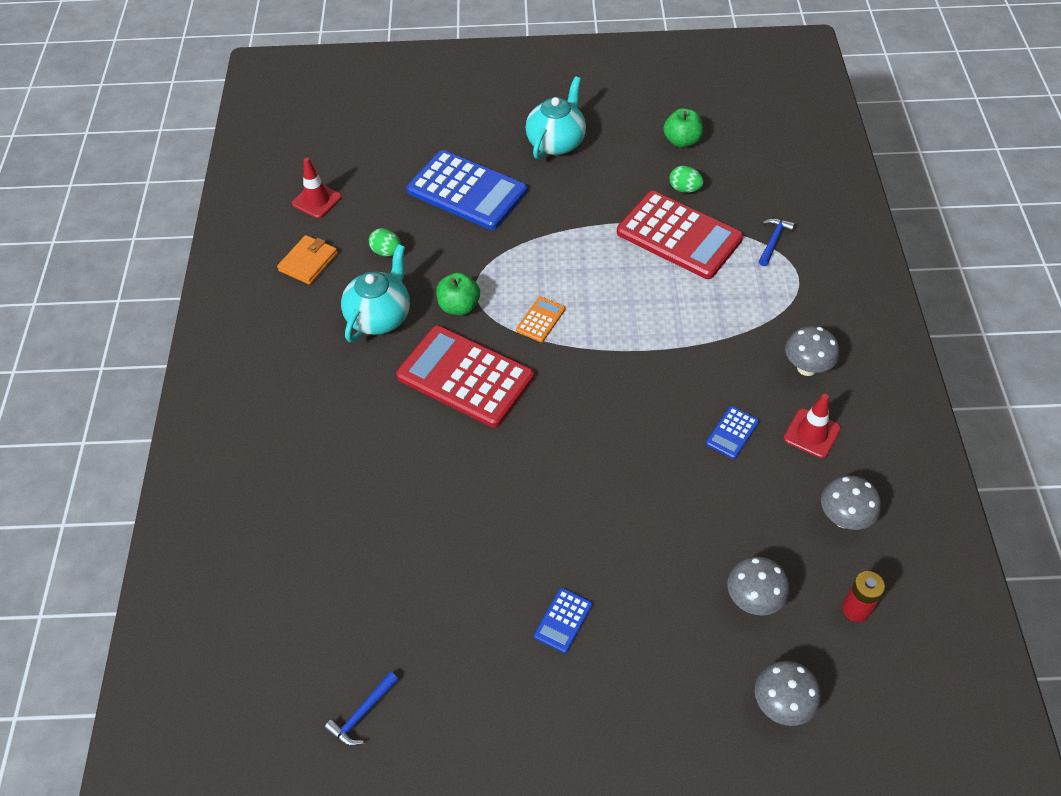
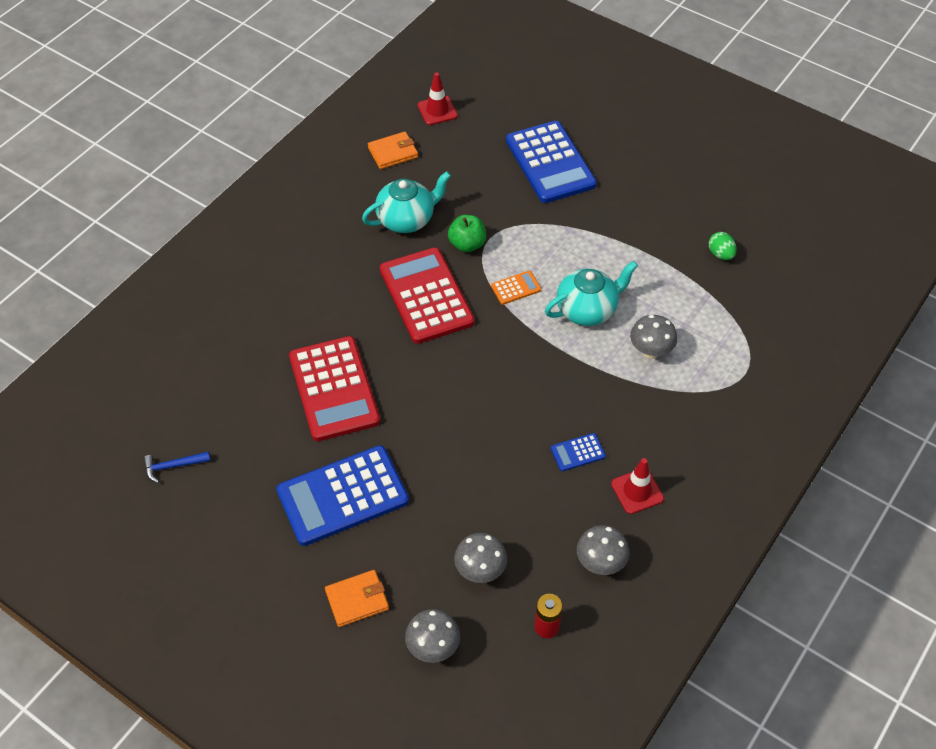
camera: 35 degrees right, 0 degrees up
green egg [369,228,401,256] -> none
turquoise teapot [525,76,586,159] -> turquoise teapot moved to [545,261,638,326]
blue calculator [534,588,592,653] -> blue calculator [277,445,409,546], size x2.34
red calculator [617,191,743,279] -> red calculator moved to [289,336,380,441]
green apple [664,108,703,148] -> none
blue hammer [759,218,795,266] -> none
grey mushroom [785,326,839,376] -> grey mushroom moved to [630,315,677,359]
none -> orange wallet [325,570,389,627]

